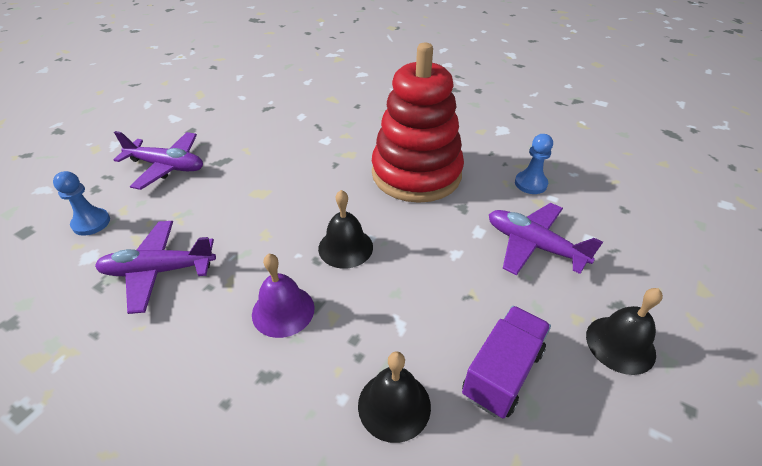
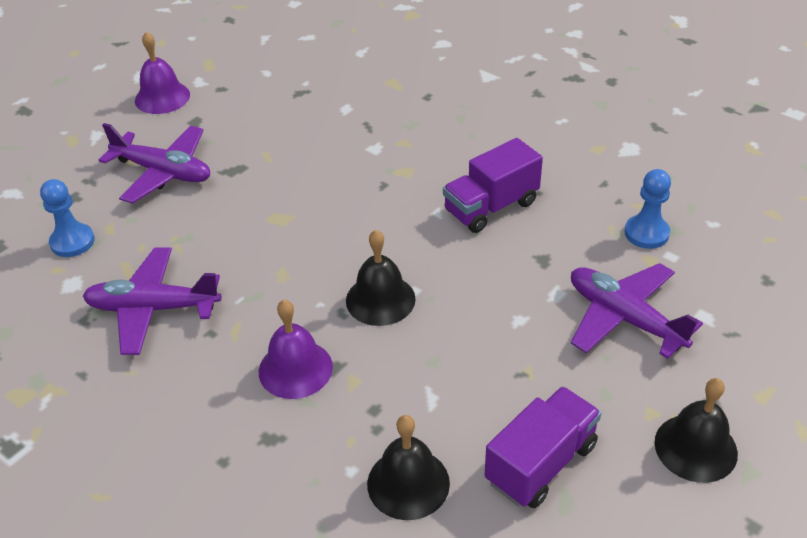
camera: 10 degrees right, 0 degrees up
red stacking toy [372,43,464,203] -> purple truck [443,138,543,233]
none -> purple bell [135,32,190,114]

